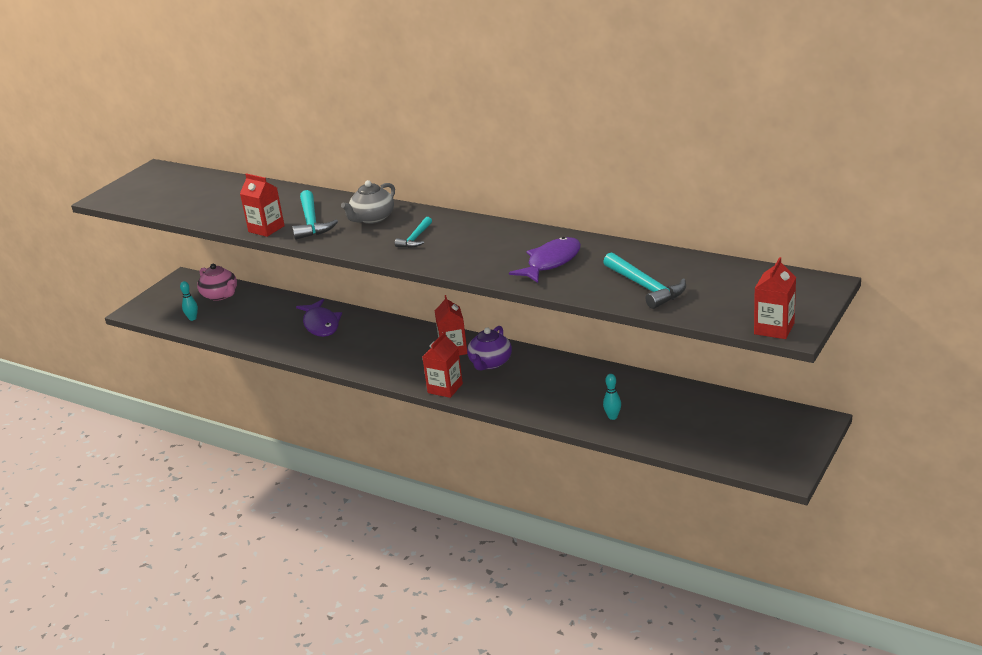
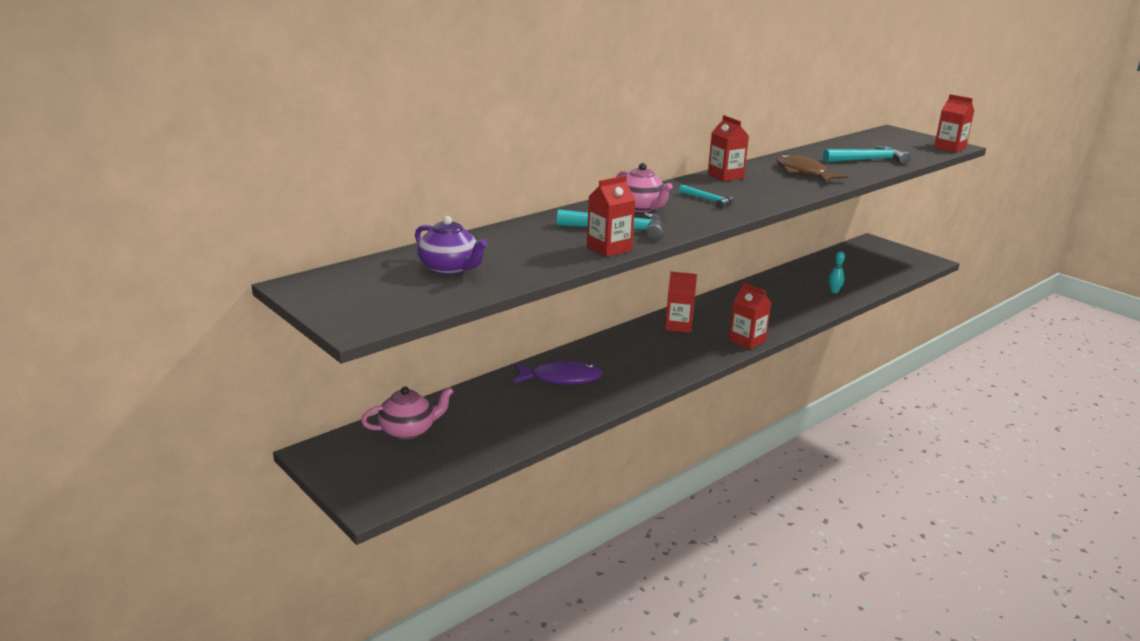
camera: 75 degrees left, 5 degrees down
turquoise bowling pin [180,281,198,321] -> none
grey teapot [341,180,395,224] -> pink teapot [617,163,673,212]
purple teapot [467,326,512,370] -> purple teapot moved to [415,216,488,275]
purple fish [509,237,581,283] -> brown fish [776,154,848,183]
none -> red carton [708,115,749,181]

